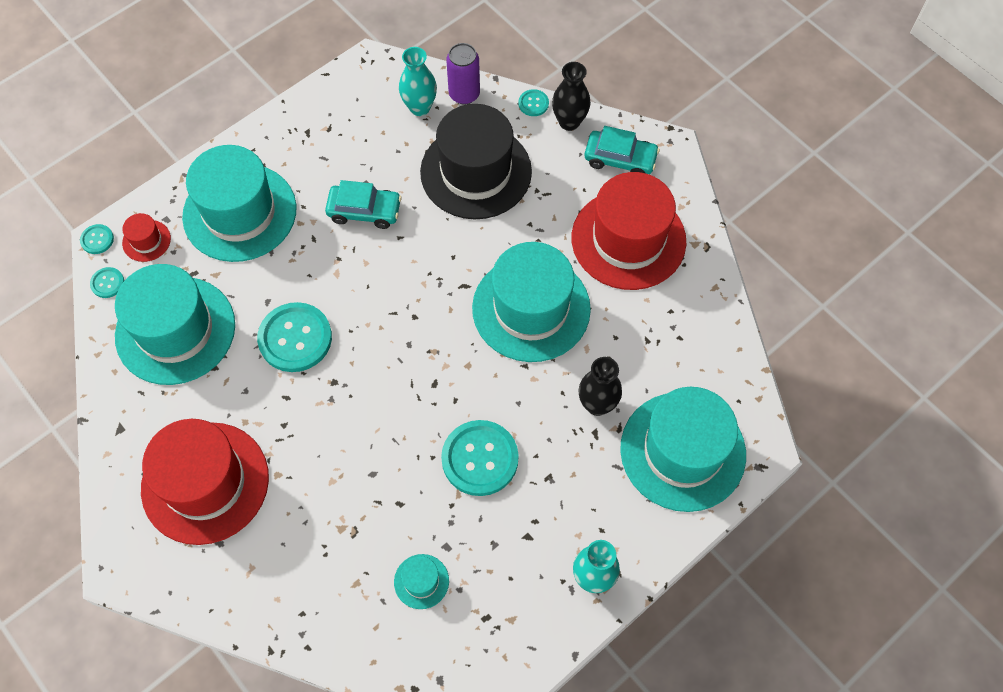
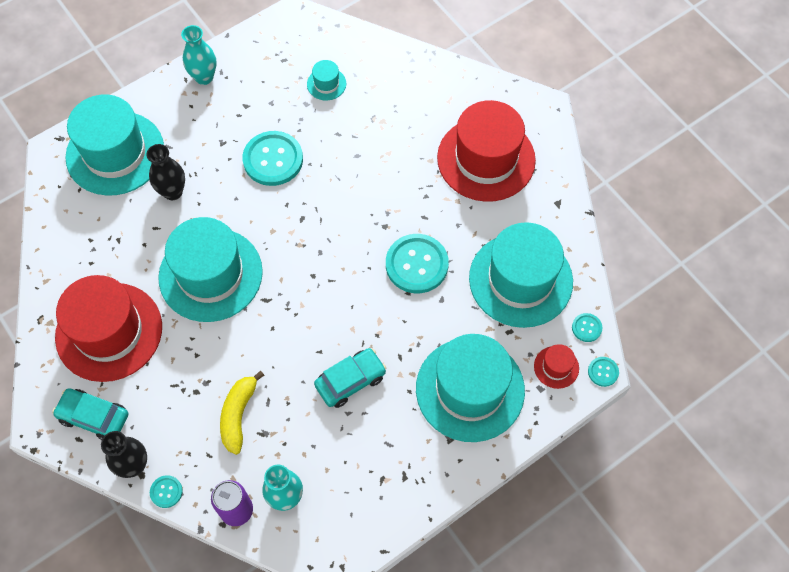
camera: 175 degrees left, 0 degrees up
turquoise car [325,180,402,229] -> turquoise car turned 135 degrees clockwise [314,348,386,408]
black hat [420,104,532,219] -> yellow banana [220,371,264,455]

